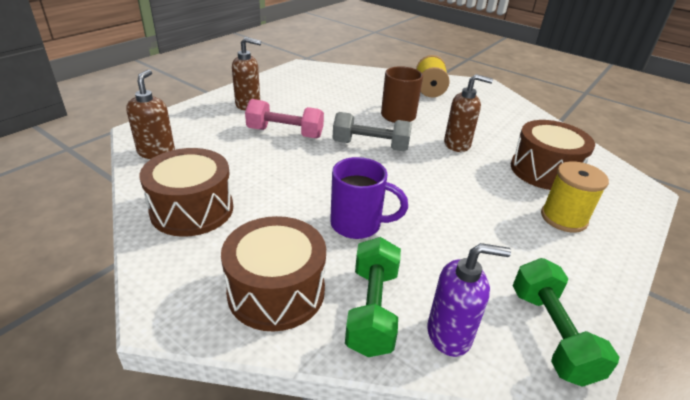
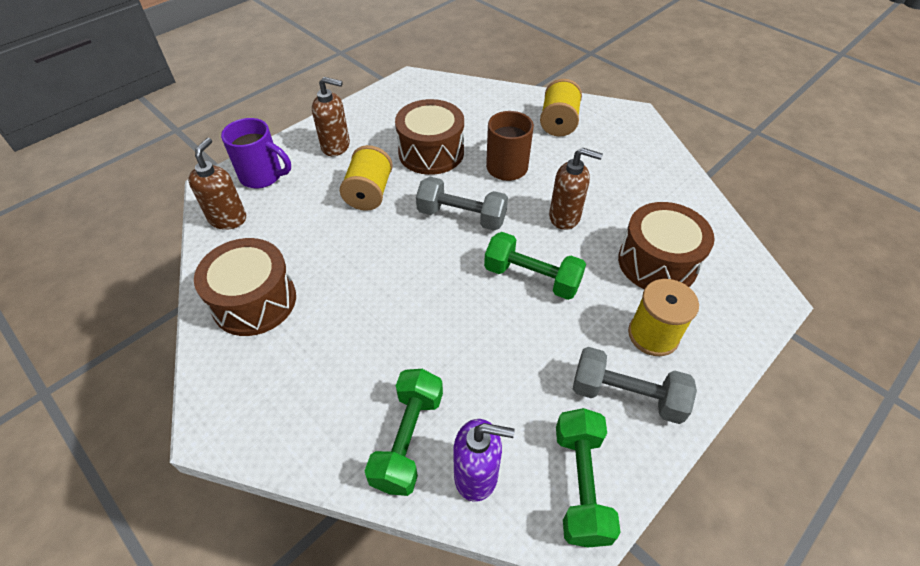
camera: 10 degrees right, 15 degrees up
brown drum [221,216,326,332] -> brown drum moved to [395,99,464,175]
pink dumbbell [245,99,324,138] -> yellow spool [340,145,393,211]
purple mug [330,157,408,239] -> purple mug moved to [221,118,291,188]
none -> green dumbbell [484,232,586,300]
none -> grey dumbbell [573,347,697,424]

